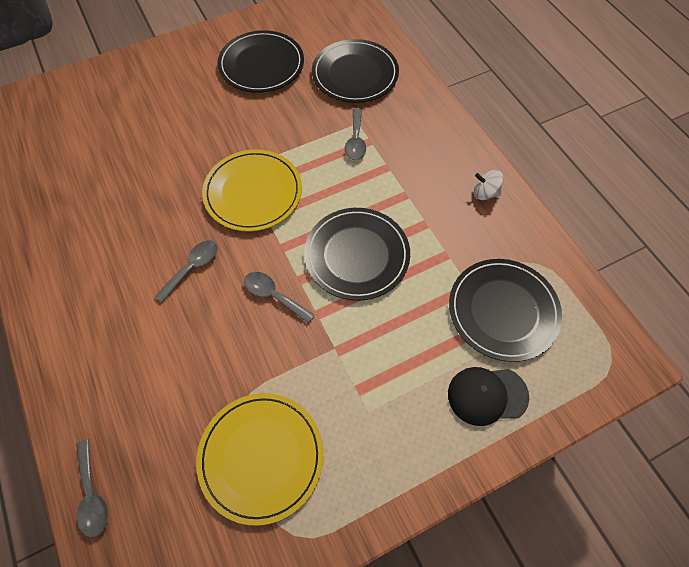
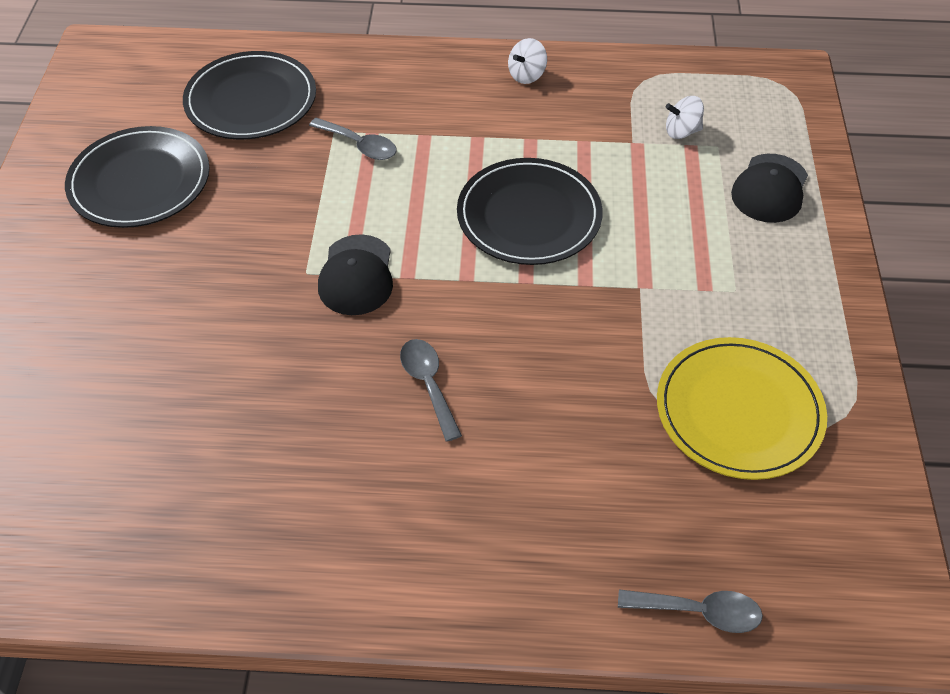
camera: 60 degrees left, 10 degrees down
yellow plate [202,149,302,232] -> black cap [318,234,393,315]
grey spoon [244,272,315,324] -> none
black plate [449,259,562,362] -> white spinning top [666,96,704,139]

